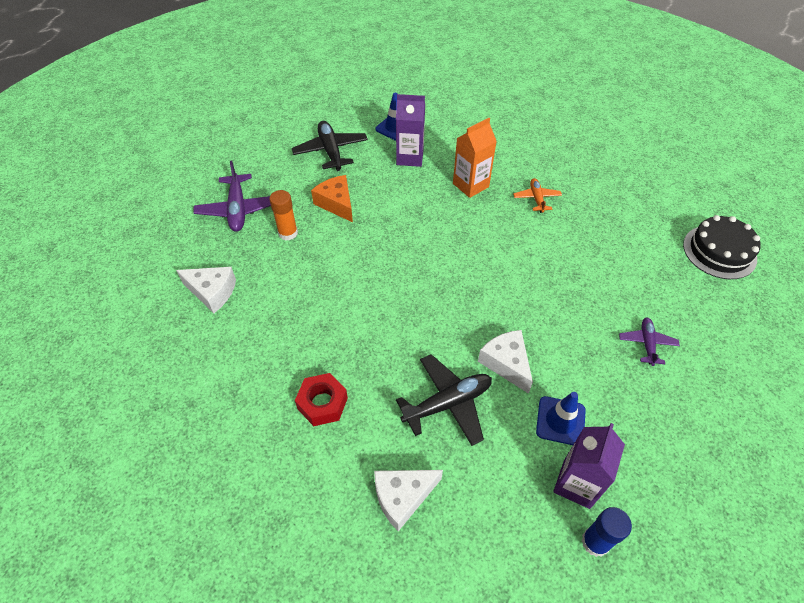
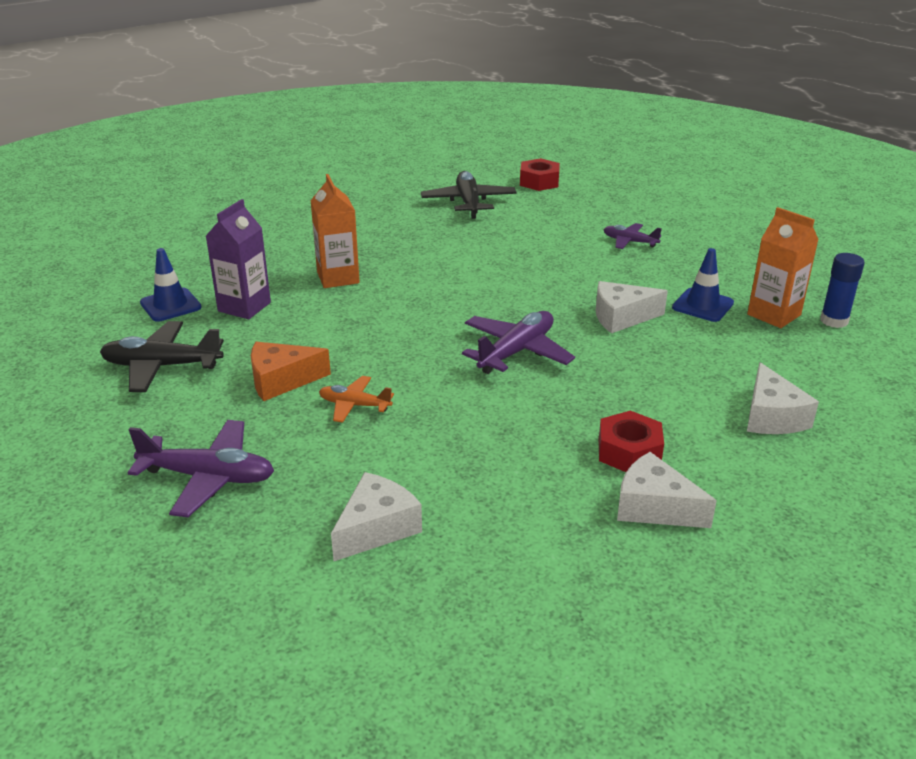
camera: 70 degrees left, 20 degrees down
orange glue stick [269,190,298,240] -> none
black plane [396,354,492,446] -> black plane moved to [421,171,517,219]
orange plane [513,178,562,213] -> orange plane moved to [319,376,394,423]
purple carton [553,423,625,509] -> orange carton [747,207,819,328]
black cake [683,215,761,279] -> red nut [520,158,560,191]
none -> purple plane [462,311,575,374]
none -> white cheese [617,452,717,528]

